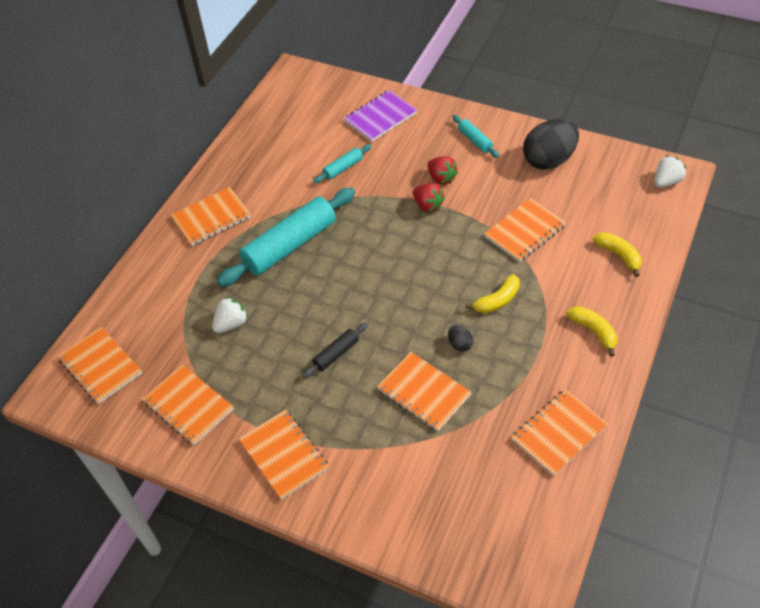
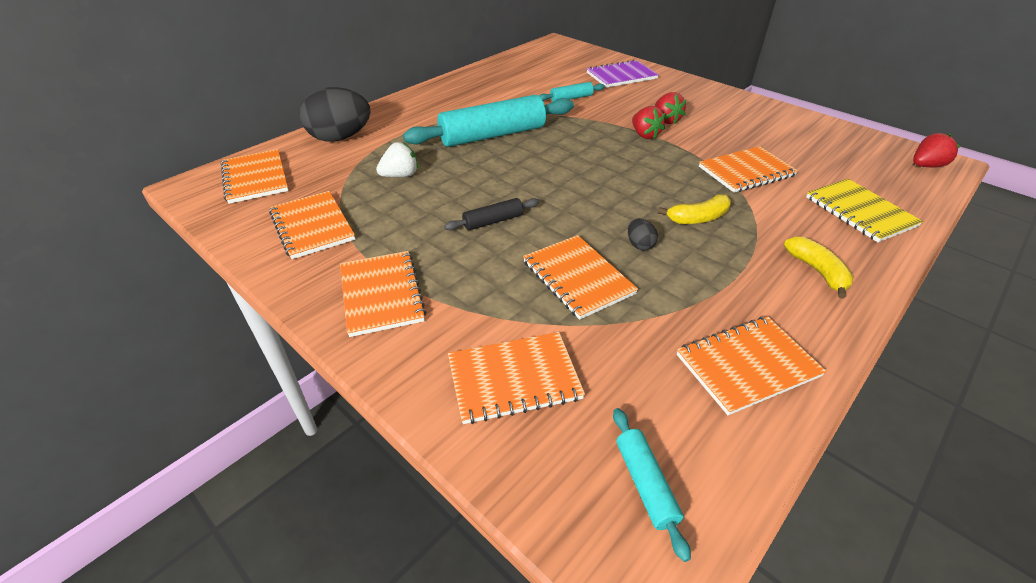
camera: 15 degrees right, 10 degrees down
orange notebook [171,187,251,246] -> orange notebook moved to [448,332,585,424]
turquoise rolling pin [453,115,499,158] -> turquoise rolling pin moved to [613,408,691,562]
black egg [523,119,579,170] -> black egg moved to [299,87,371,142]
yellow banana [593,232,642,277] -> yellow notebook [806,179,923,242]
white strawberry [654,156,686,188] -> red strawberry [913,133,960,167]

